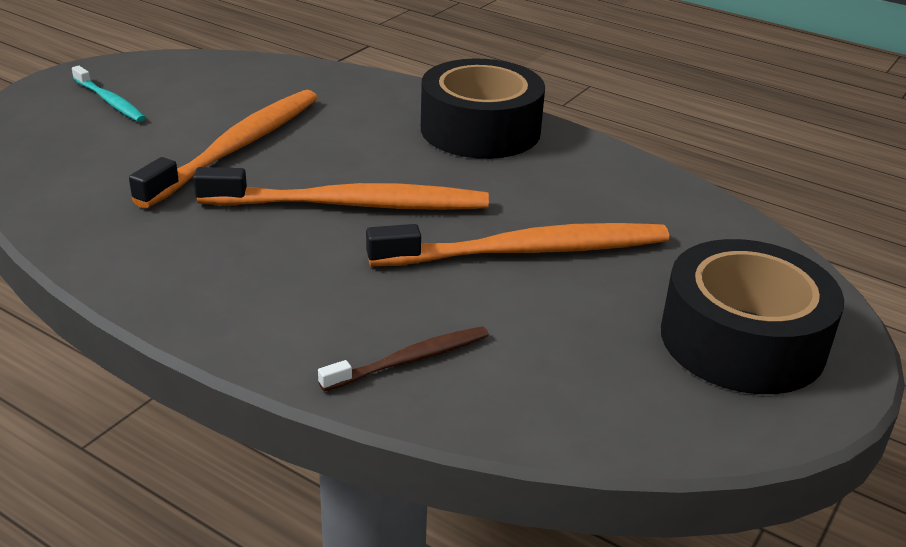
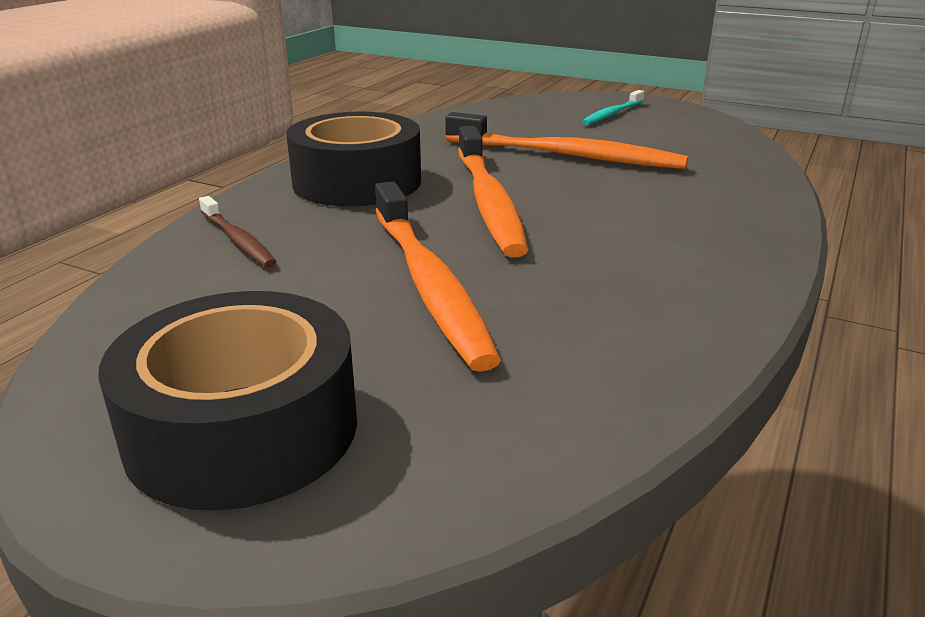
camera: 85 degrees right, 5 degrees down
black tape [421,59,545,159] -> black tape moved to [286,112,421,207]

